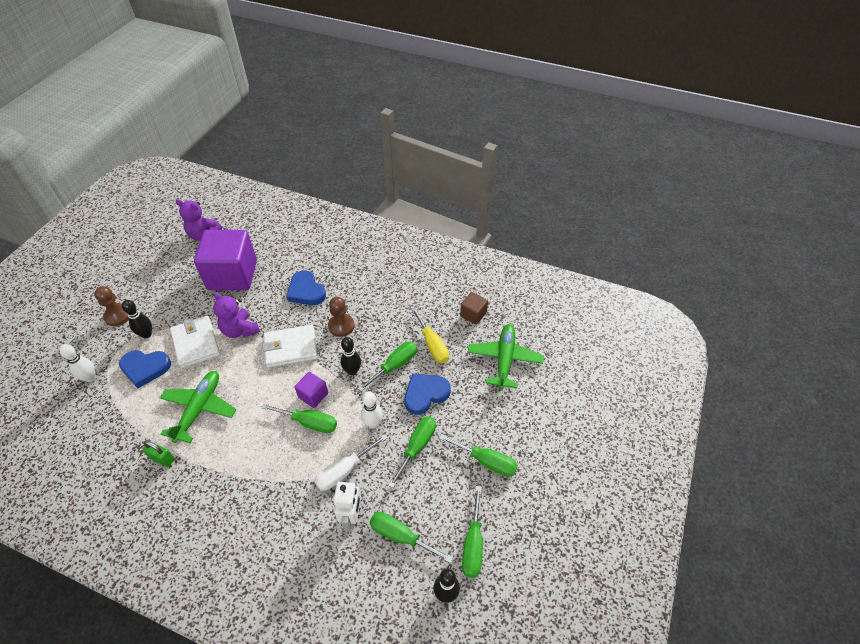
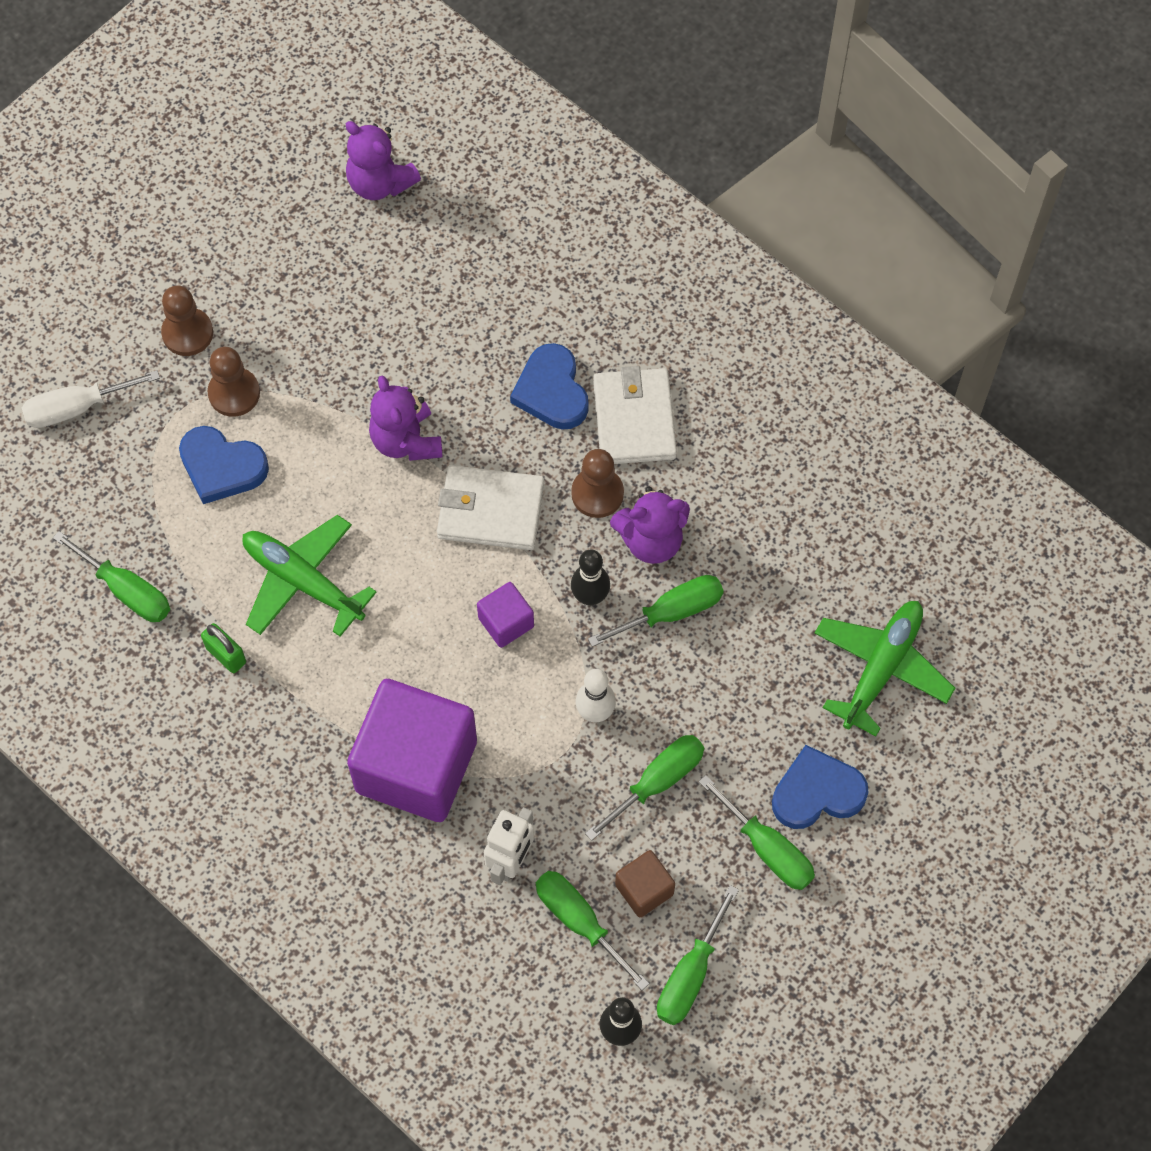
camera: 20 degrees right, 15 degrees up
white bowling pin [59,344,96,382] -> none
black bowling pin [122,300,152,338] -> brown pawn [207,347,260,417]
green plane [160,371,236,443] -> green plane turned 90 degrees counterclockwise [242,515,377,637]
white wallet [170,316,220,368] -> white wallet moved to [593,366,677,464]
purple cube [194,230,257,290] -> purple cube moved to [347,679,477,822]
green screwdriver [261,403,337,433] -> green screwdriver moved to [53,531,170,622]
white screwdriver [314,434,387,491] -> white screwdriver moved to [21,370,160,428]
blue heart [404,373,451,415] -> blue heart moved to [772,745,869,829]
yellow screwdriver [411,307,449,363] -> none
brown cube [460,292,488,325] -> brown cube moved to [615,850,675,917]
none -> purple teddy bear [610,487,690,564]

